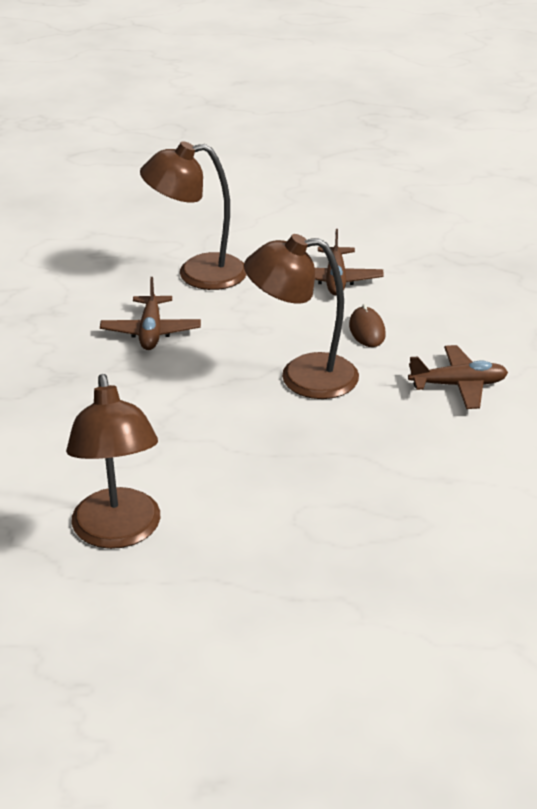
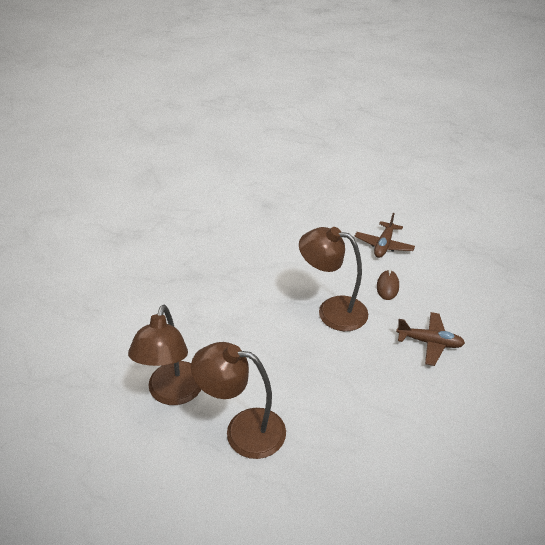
camera: 20 degrees right, 5 degrees up
brown plane [100,277,201,350] -> none
brown lamp [140,141,247,290] -> brown lamp moved to [191,342,286,459]

